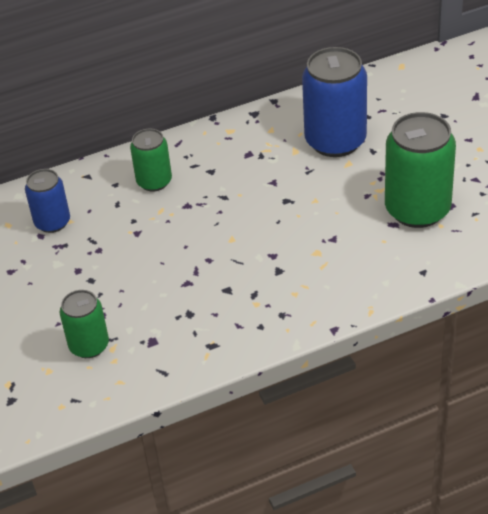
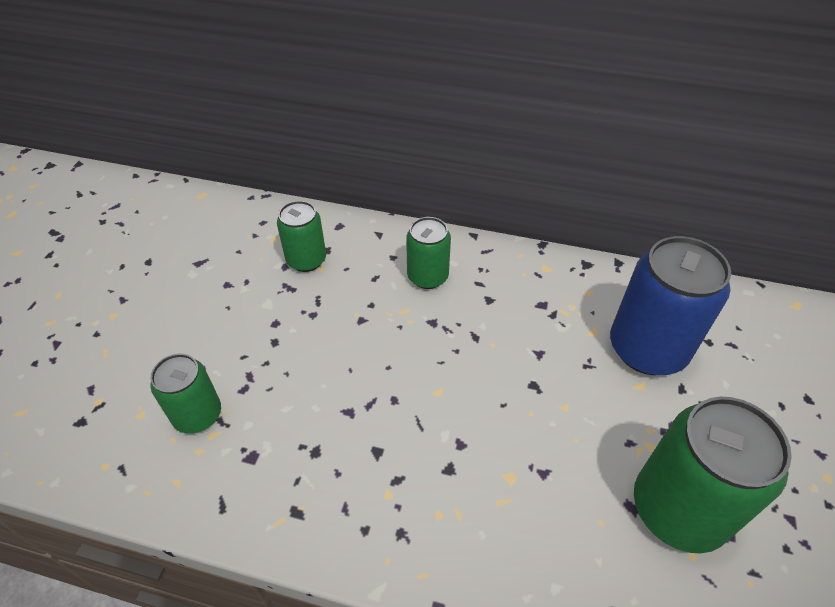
camera: 35 degrees right, 5 degrees up
blue can [25,169,70,233] -> green can [277,201,326,272]

